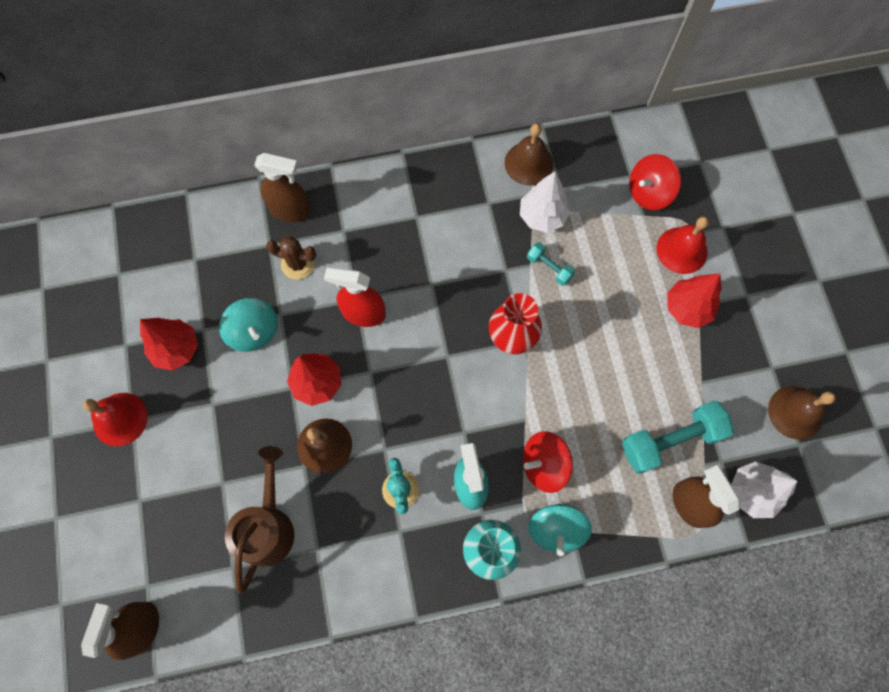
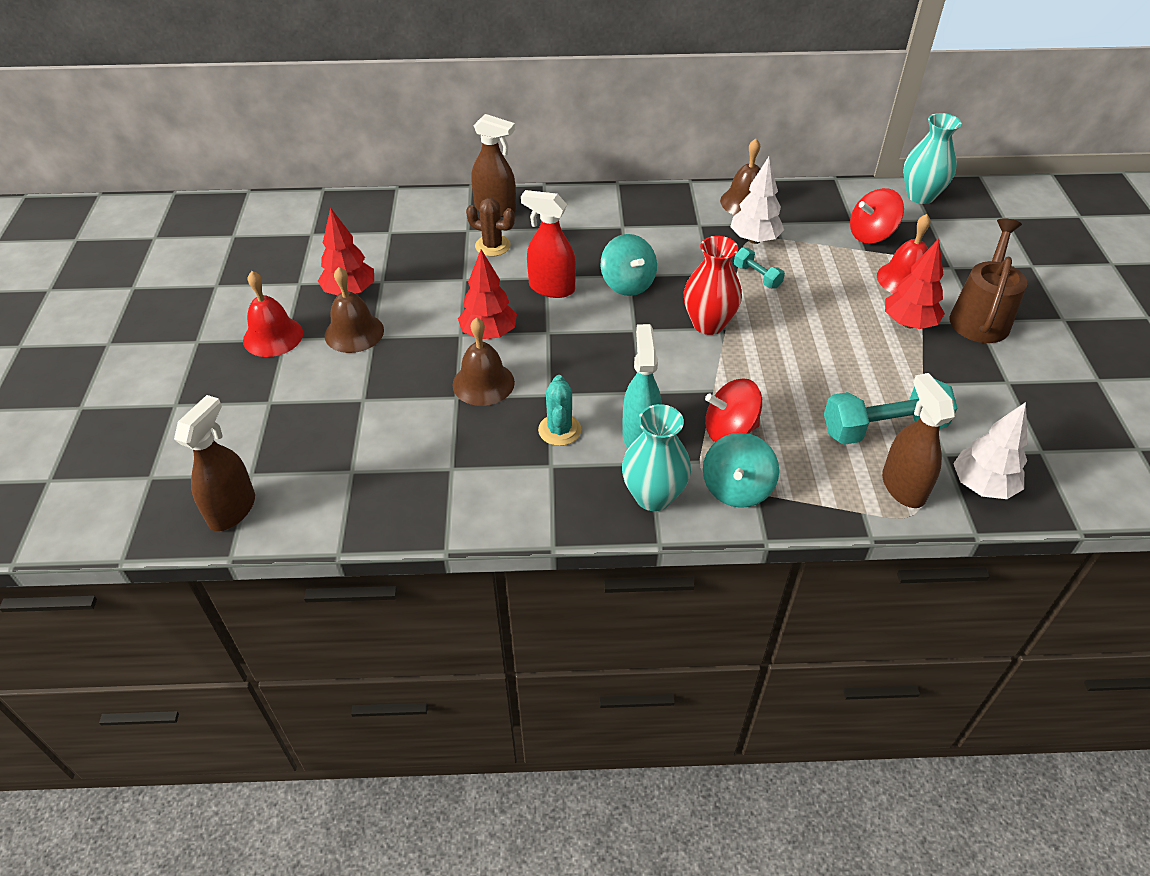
camera: 10 degrees right, 25 degrees down
turquoise spinning top [219,298,278,352] -> turquoise spinning top moved to [601,234,657,296]
brown watering can [225,446,294,594] -> brown watering can moved to [950,218,1027,343]
brown bell [768,386,836,439] -> brown bell moved to [325,267,384,353]
none -> turquoise vase [903,113,961,204]

